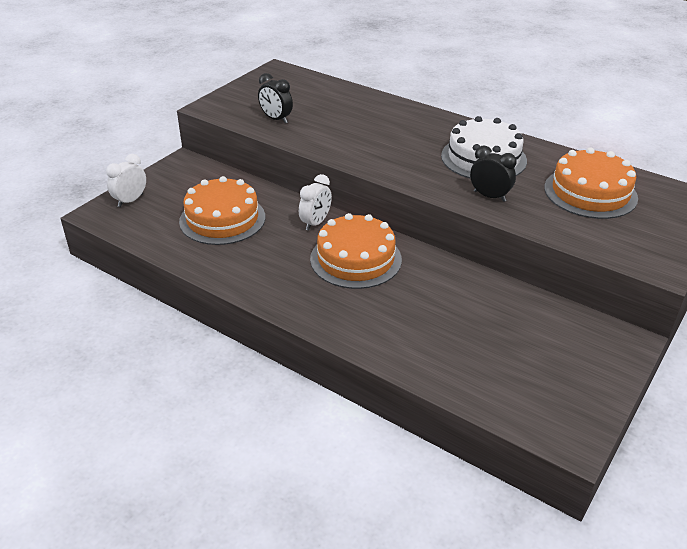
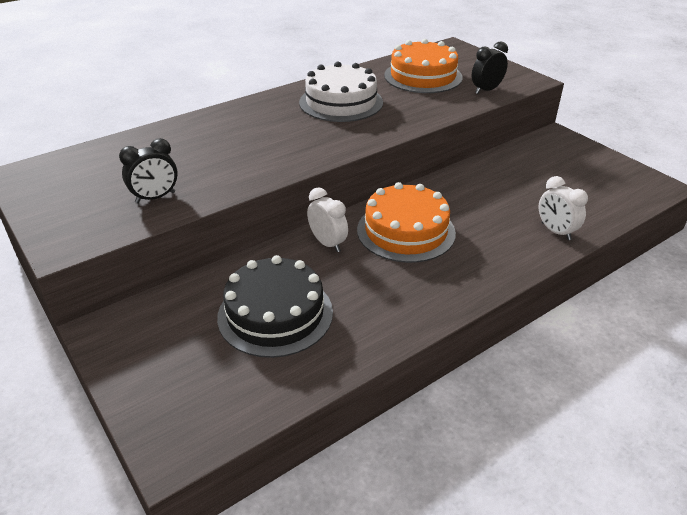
camera: 70 degrees left, 0 degrees up
white clock [106,154,146,207] -> white clock moved to [539,176,588,240]
orange cake [179,176,265,245] -> black cake [217,255,333,358]
black clock [470,146,517,202] -> black clock moved to [472,41,508,94]

